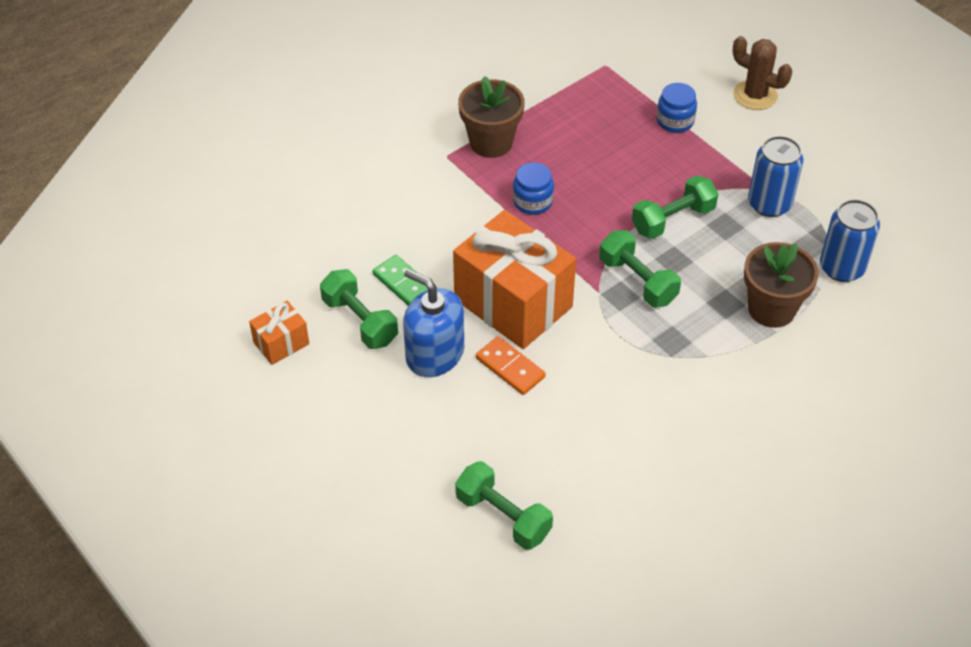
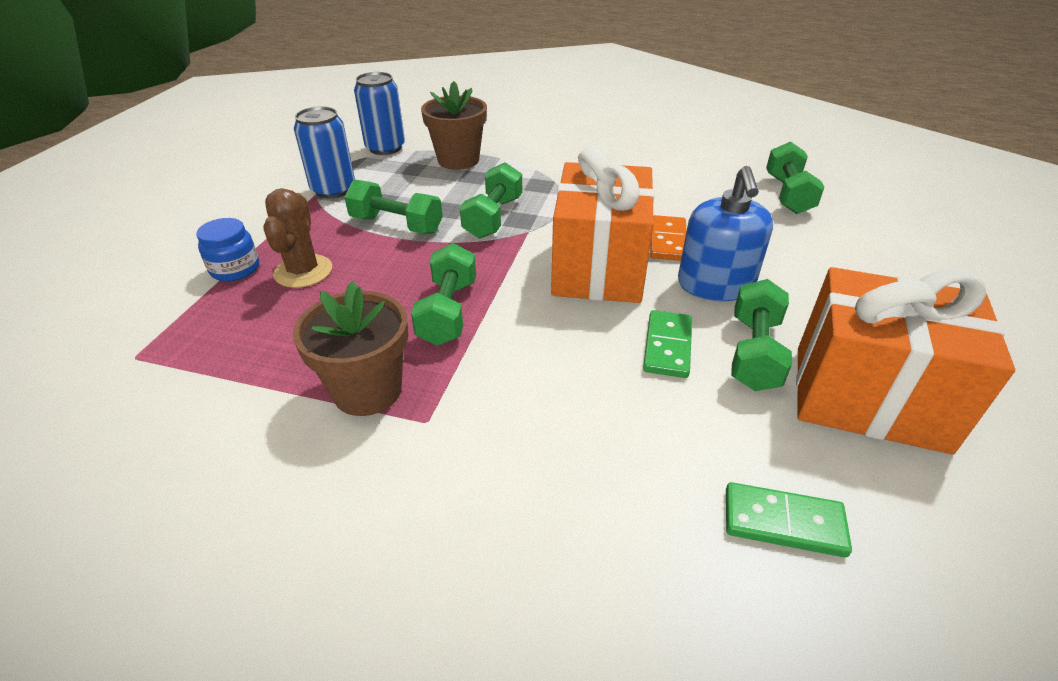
camera: 125 degrees left, 10 degrees down
orange gift [249,301,309,365] -> orange gift [796,267,1015,455], size x2.16
blue jar [513,162,554,215] -> green dumbbell [411,243,476,346]
brown cactus [733,36,792,110] -> brown cactus moved to [263,188,332,288]
none -> green domino [726,482,852,557]

